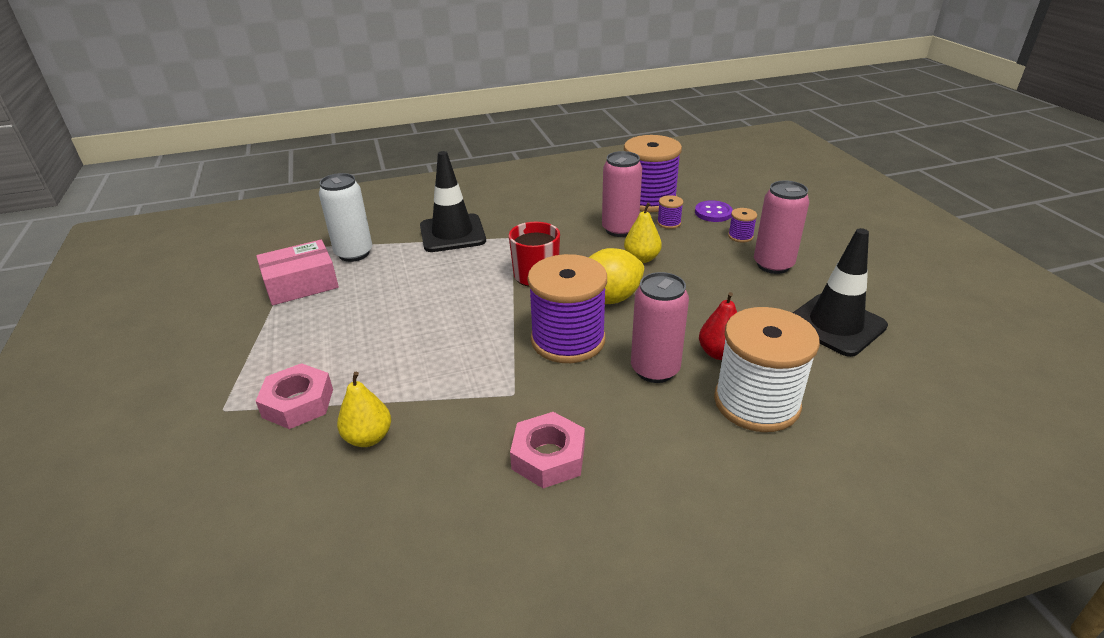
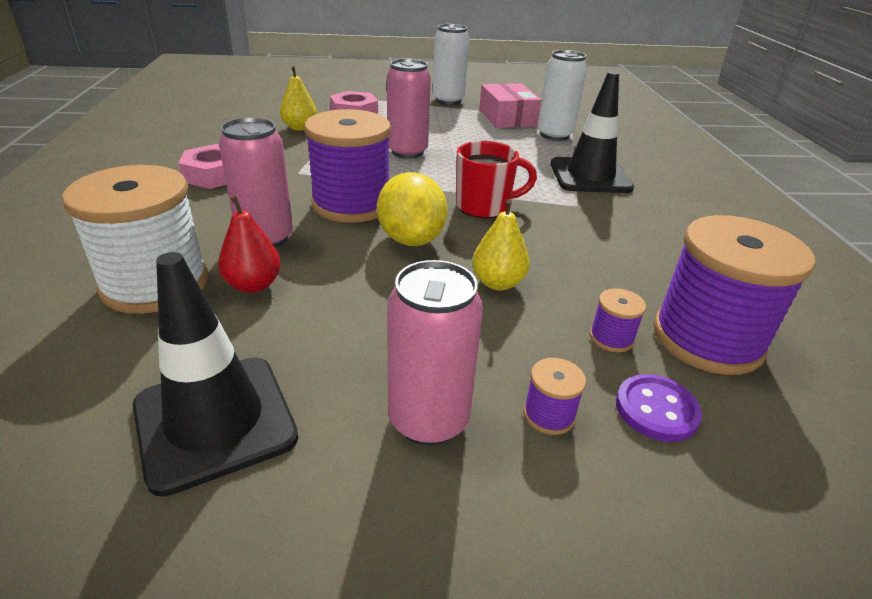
camera: 100 degrees right, 0 degrees up
pink can [602,151,642,237] -> pink can moved to [387,58,431,159]
none -> white can [432,24,469,105]

